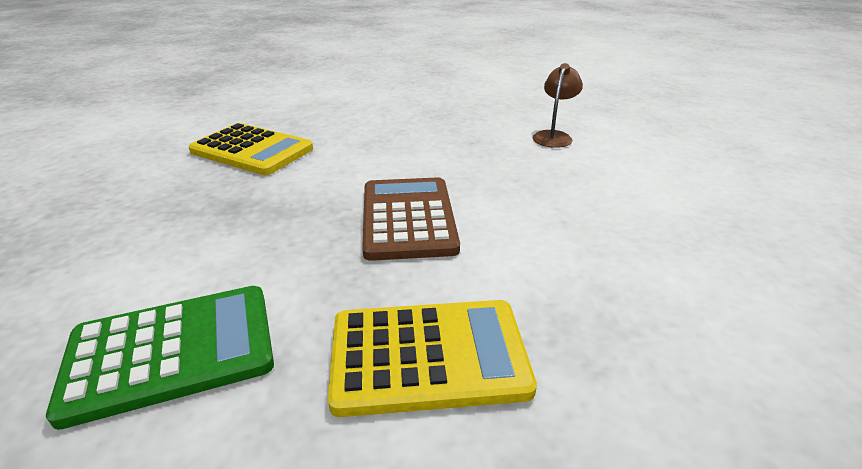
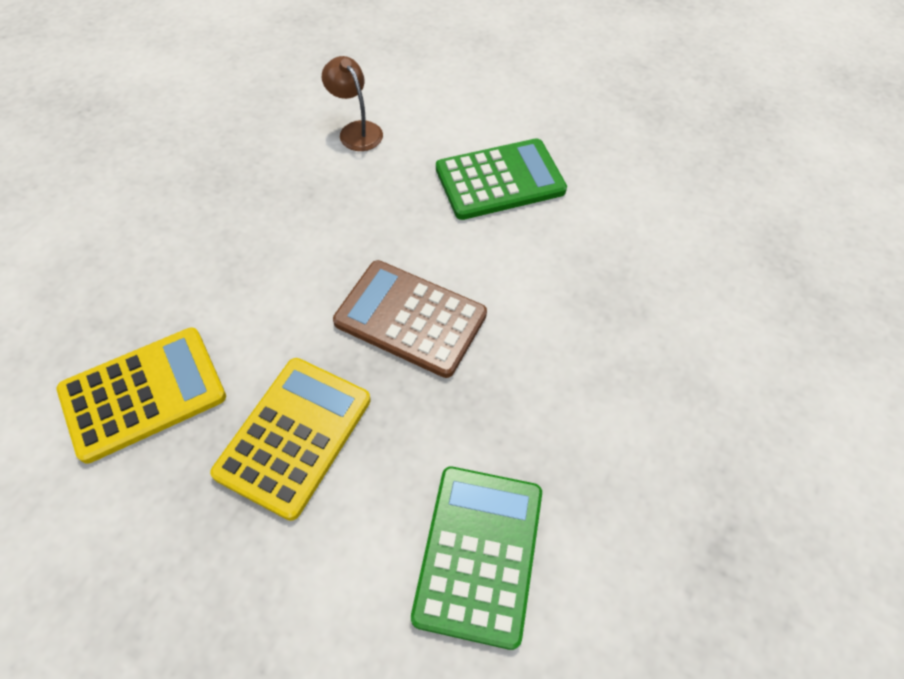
camera: 60 degrees left, 25 degrees up
yellow calculator [328,300,537,417] -> yellow calculator moved to [210,358,371,521]
none -> green calculator [436,138,567,220]

